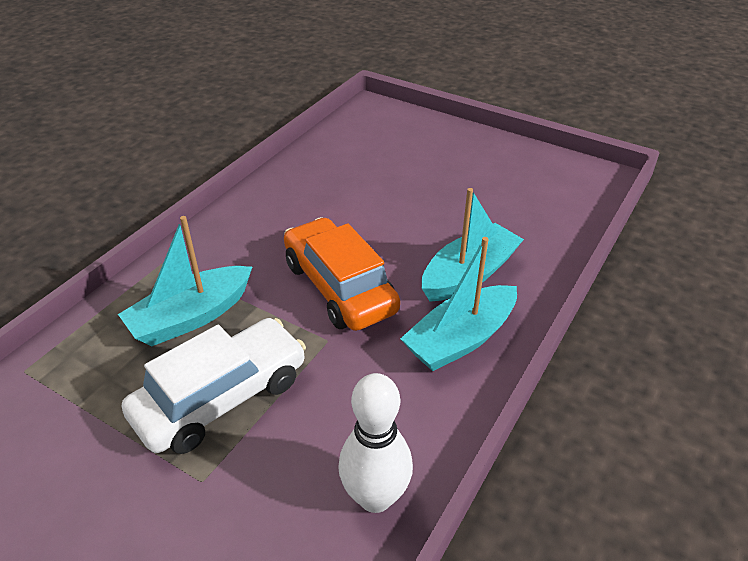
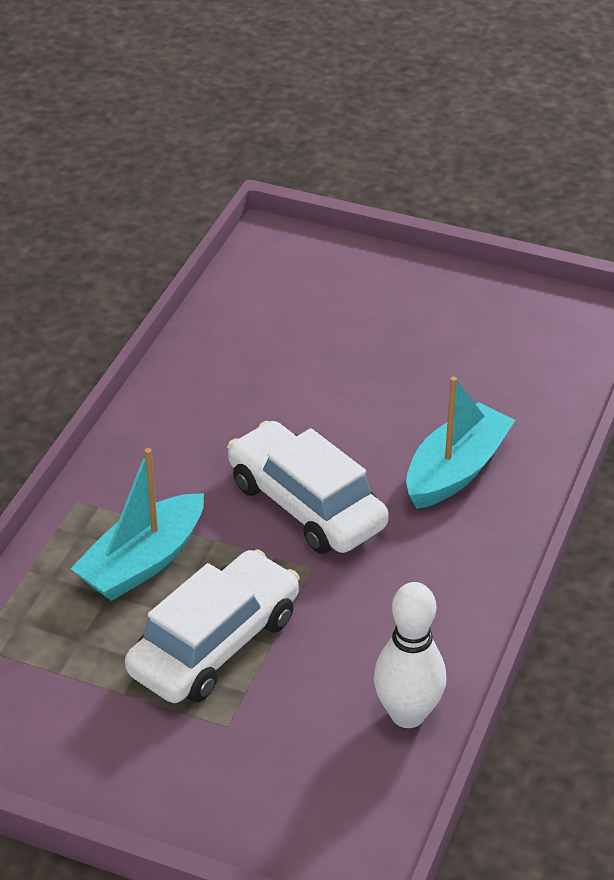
camera: 10 degrees left, 0 degrees up
orange car [284,217,400,331] -> white car [227,421,389,554]
turquoise boat [400,237,517,371] -> none

